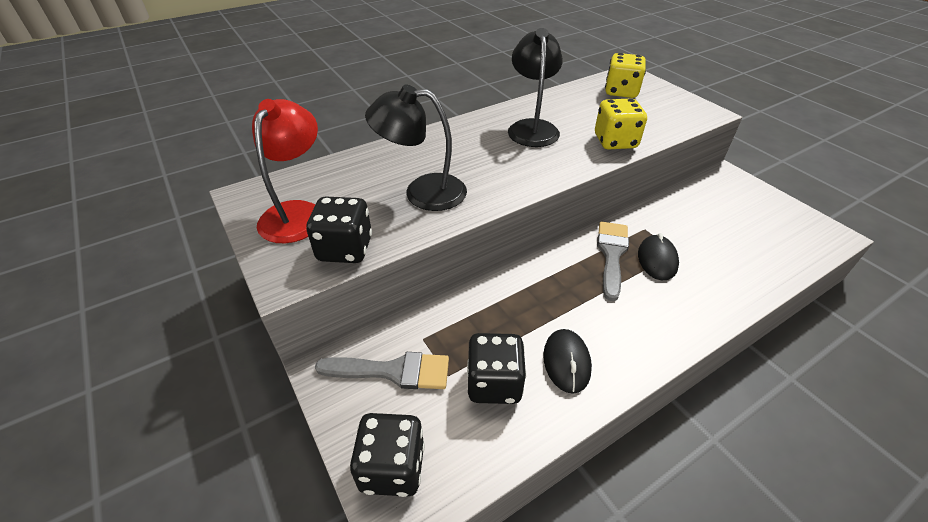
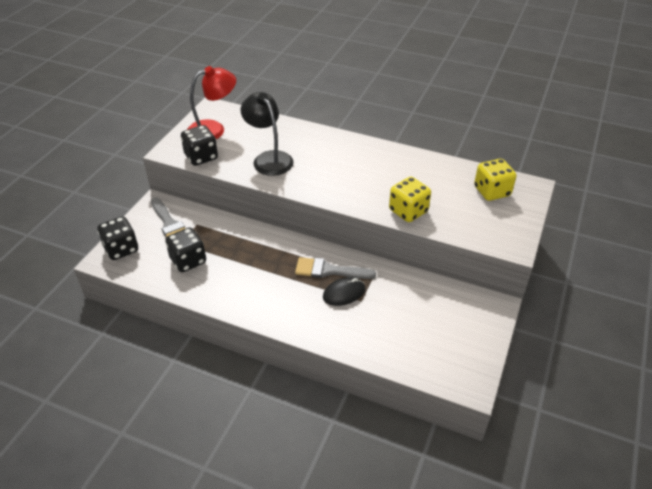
camera: 55 degrees right, 0 degrees up
black lamp [508,28,563,147] -> none
black mouse [543,329,592,394] -> none
grey brush [597,222,629,301] -> grey brush turned 150 degrees counterclockwise [295,257,376,279]

